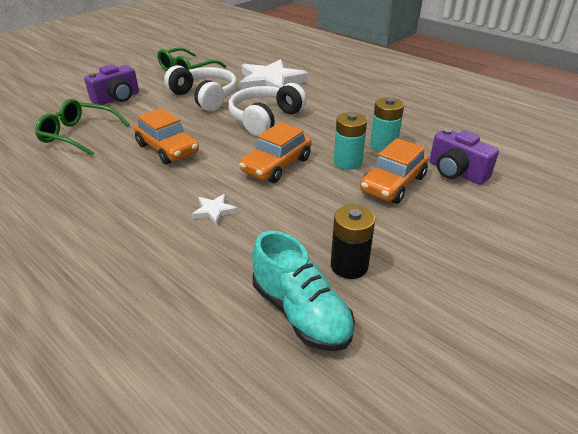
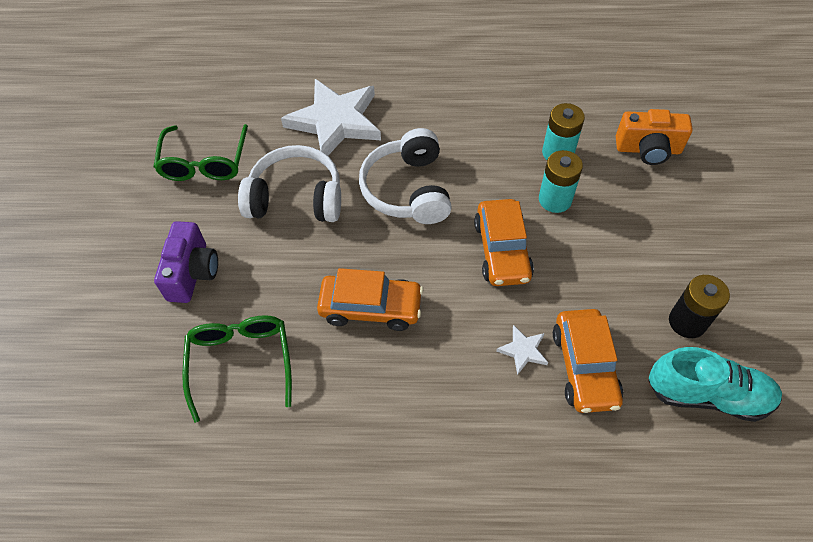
camera: 40 degrees left, 20 degrees up
green glasses [35,99,130,156] -> green glasses turned 105 degrees clockwise [182,315,292,423]
orange car [360,138,428,204] -> orange car moved to [553,309,623,413]
purple camera [430,128,499,185] -> orange camera [616,109,693,165]

